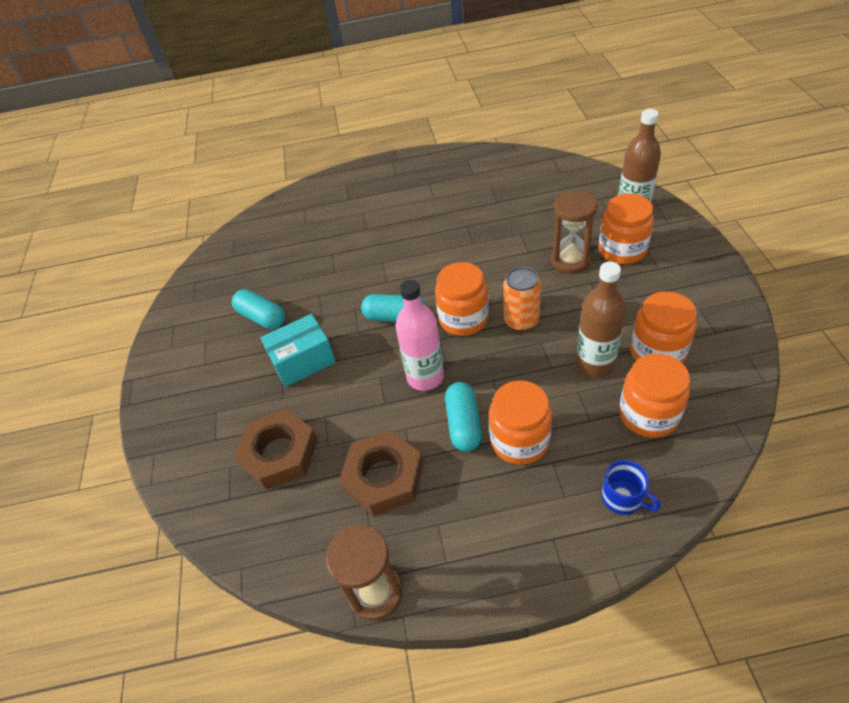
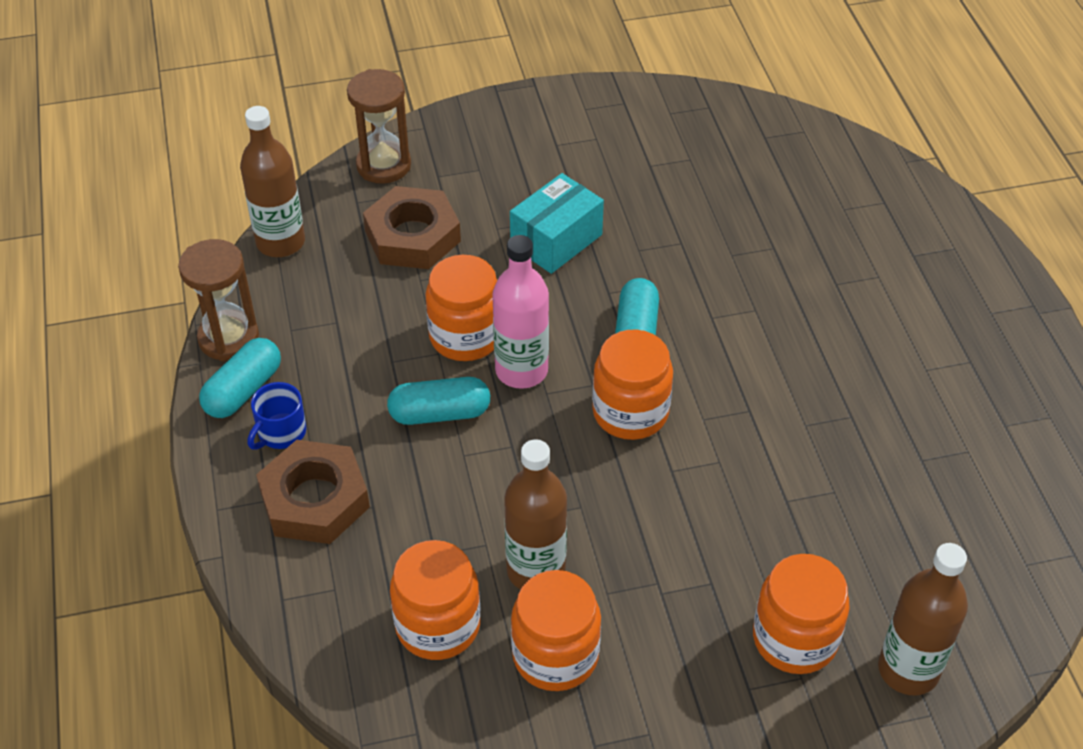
camera: 80 degrees right, 0 degrees up
turquoise capsule [232,289,285,329] -> turquoise capsule moved to [199,338,281,418]
turquoise box [260,314,336,387] -> turquoise box turned 75 degrees clockwise [510,173,604,274]
brown nut [339,430,423,516] -> brown nut moved to [256,440,370,544]
orange jar [489,381,552,465] -> orange jar moved to [425,255,497,361]
orange can [503,267,541,331] -> none
brown hourglass [551,190,598,274] -> brown hourglass moved to [347,69,411,184]
blue mug [601,460,661,515] -> blue mug moved to [247,382,306,450]
none -> brown bottle [240,106,305,257]

